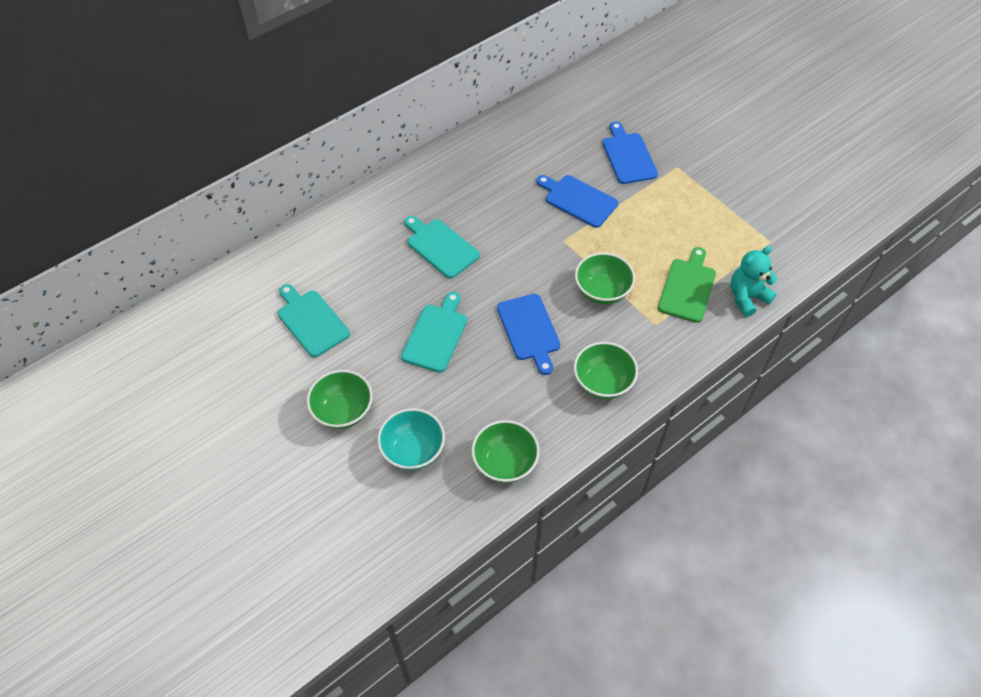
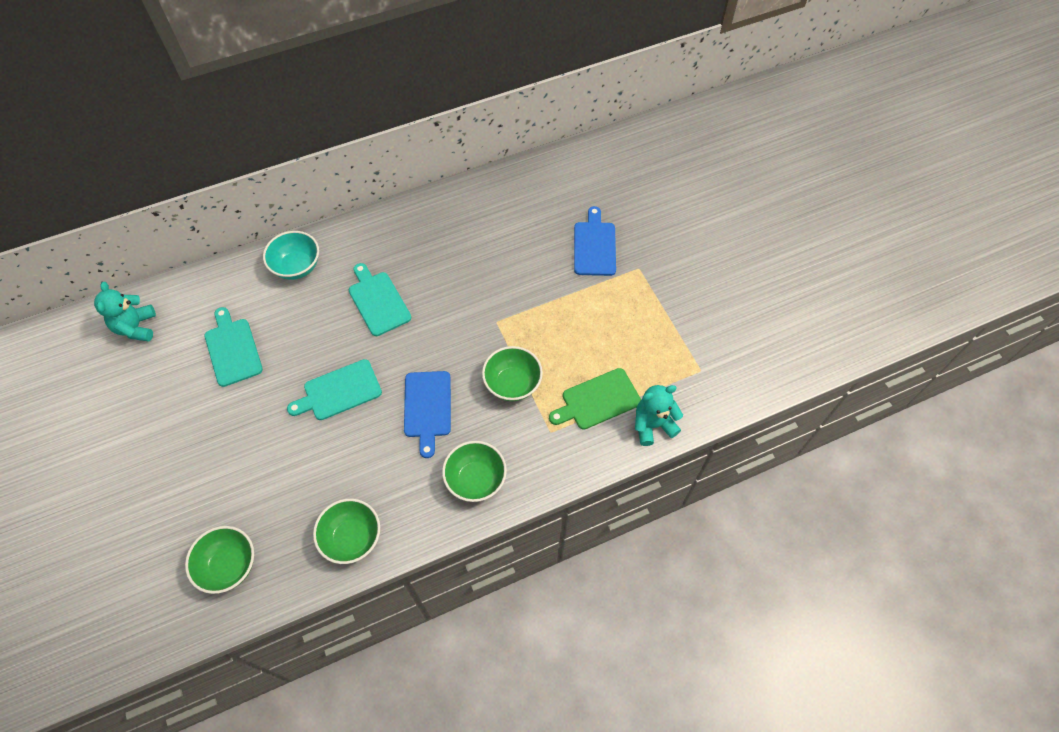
camera: 15 degrees right, 5 degrees up
green bowl [307,370,373,429] -> green bowl moved to [185,526,254,594]
turquoise bowl [377,408,445,470] -> turquoise bowl moved to [263,231,319,280]
turquoise cutting board [401,292,467,373] -> turquoise cutting board turned 150 degrees counterclockwise [287,359,382,420]
blue cutting board [536,175,618,228] -> none
green cutting board [658,247,716,323] -> green cutting board turned 150 degrees counterclockwise [549,368,641,430]
none -> turquoise teddy bear [94,282,156,341]

